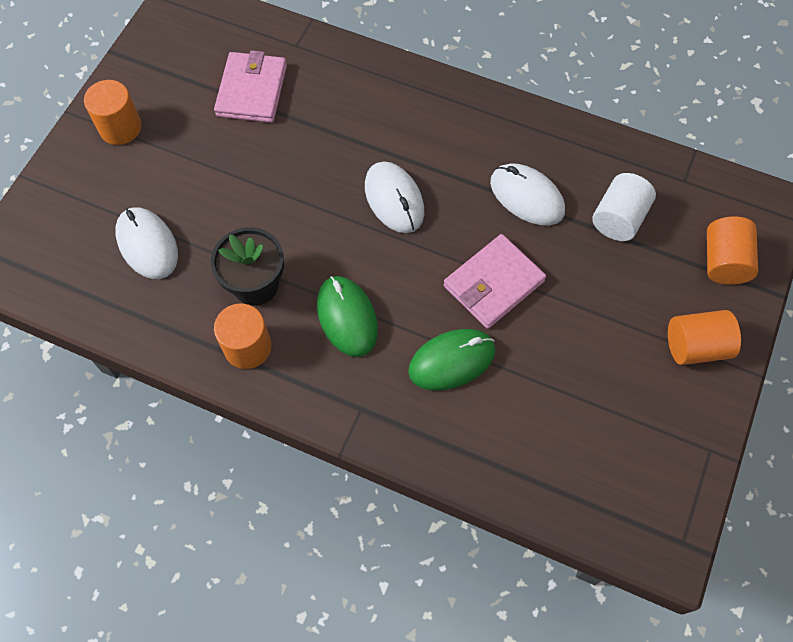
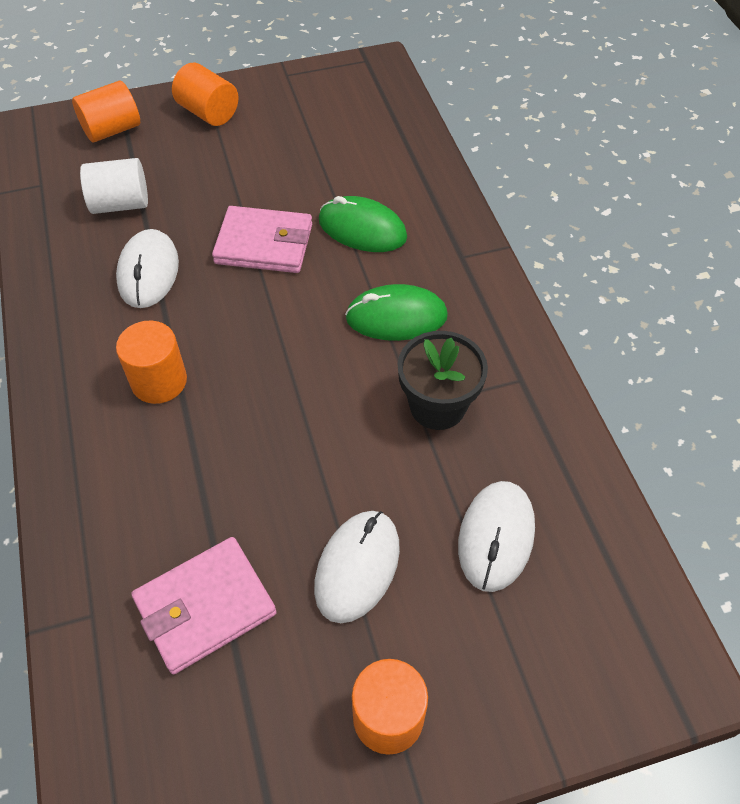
camera: 130 degrees left, 10 degrees down
orange cylinder [214,304,271,369] -> orange cylinder moved to [116,321,187,404]
green mouse [317,276,378,357] -> green mouse turned 60 degrees clockwise [345,284,448,341]
white mouse [365,162,424,233] -> white mouse moved to [314,511,400,623]

